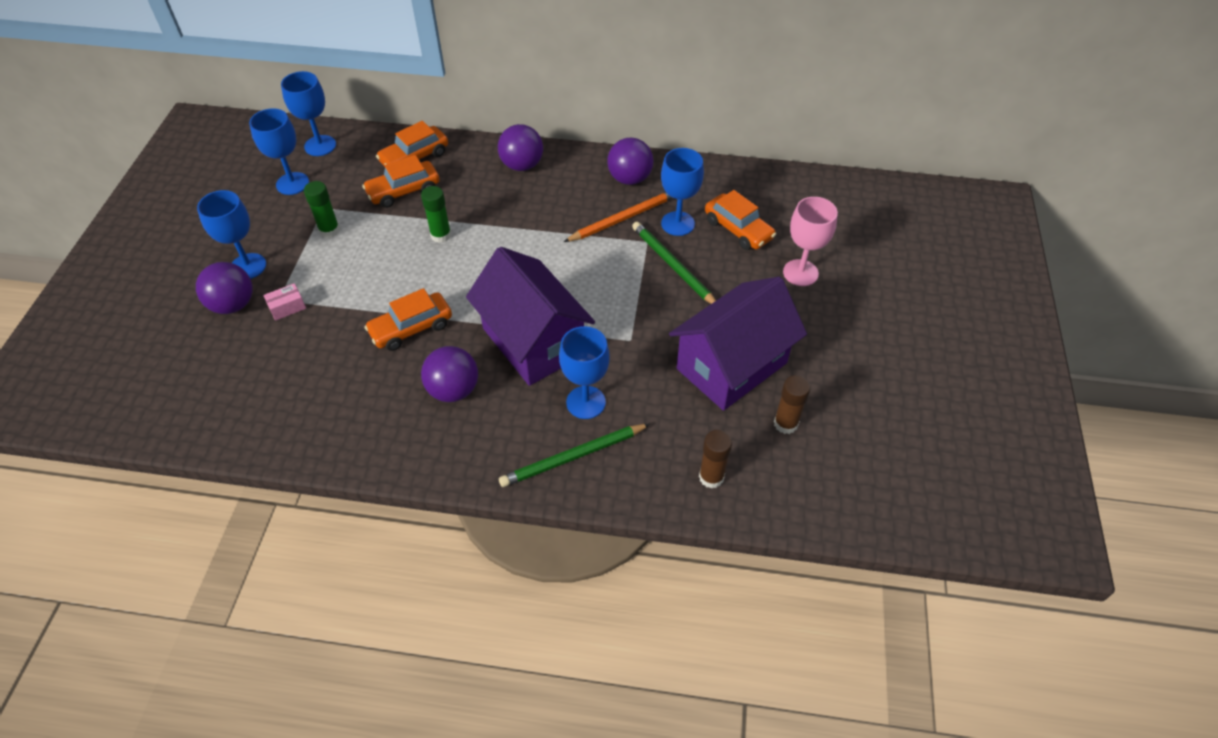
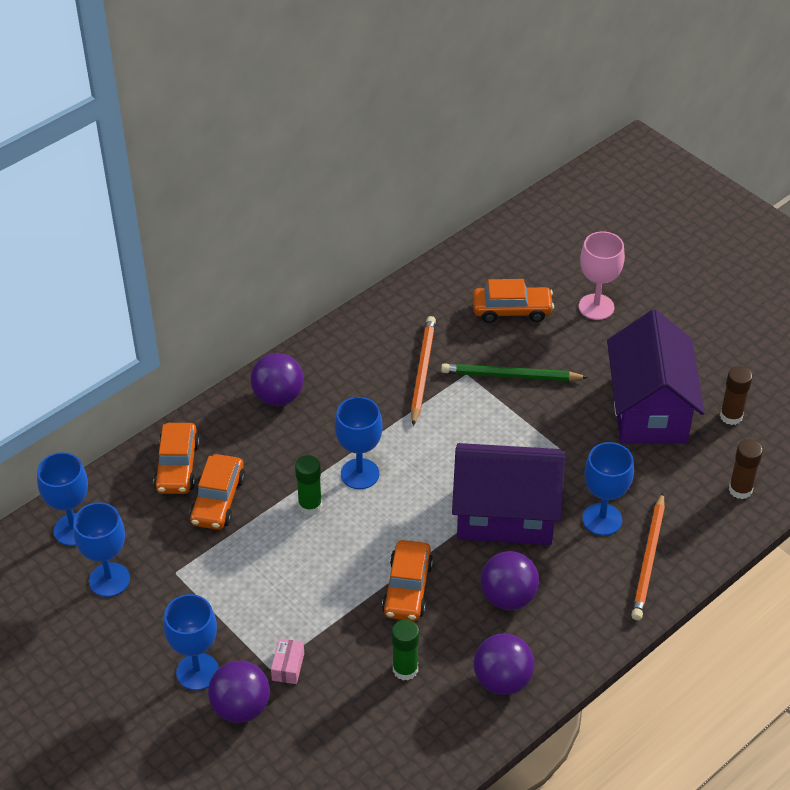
camera: 50 degrees left, 5 degrees down
green glue stick [304,181,340,238] -> green glue stick moved to [392,619,419,680]
green pencil [499,424,650,487] -> orange pencil [631,492,665,620]
purple ball [607,138,653,185] -> purple ball moved to [474,633,535,695]
blue goblet [661,148,704,236] -> blue goblet moved to [335,397,383,489]

